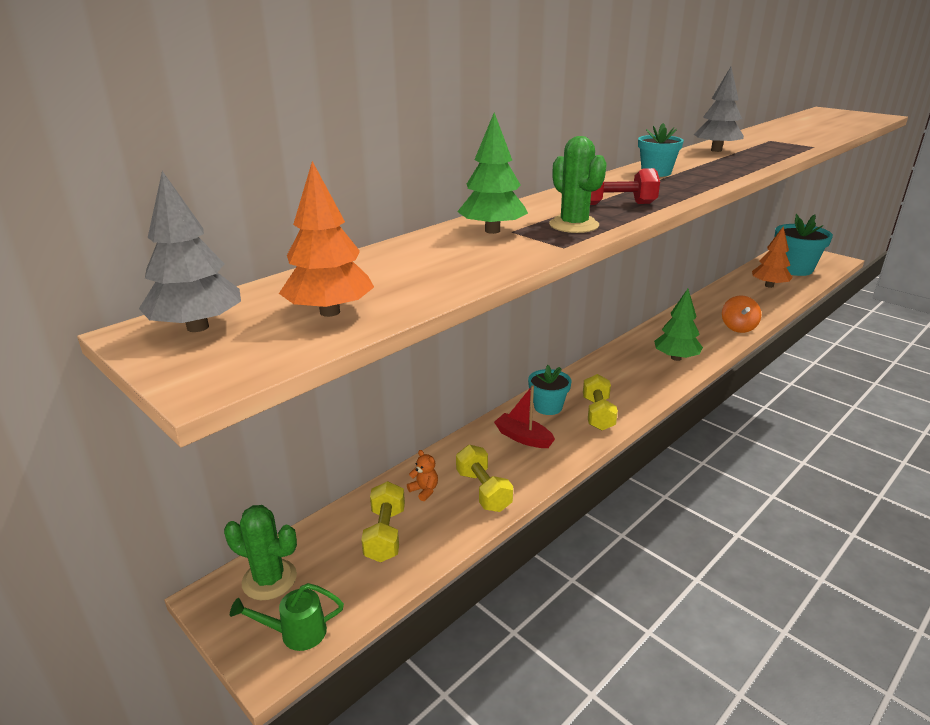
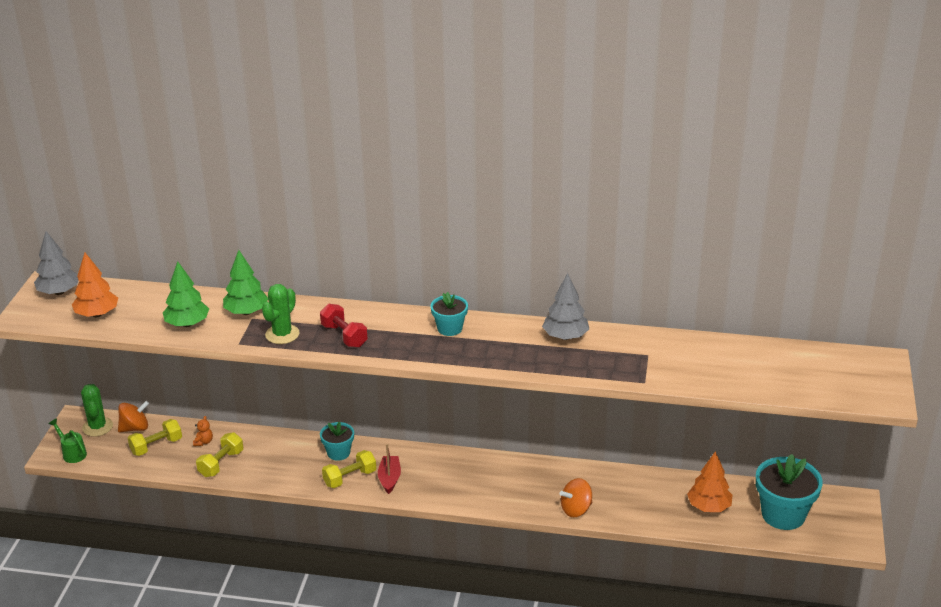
camera: 55 degrees right, 5 degrees up
red boat [494,385,555,448] -> red boat moved to [378,444,401,494]
green tree [654,289,703,361] -> green tree moved to [163,261,209,327]
none -> orange spinning top [118,401,149,432]

